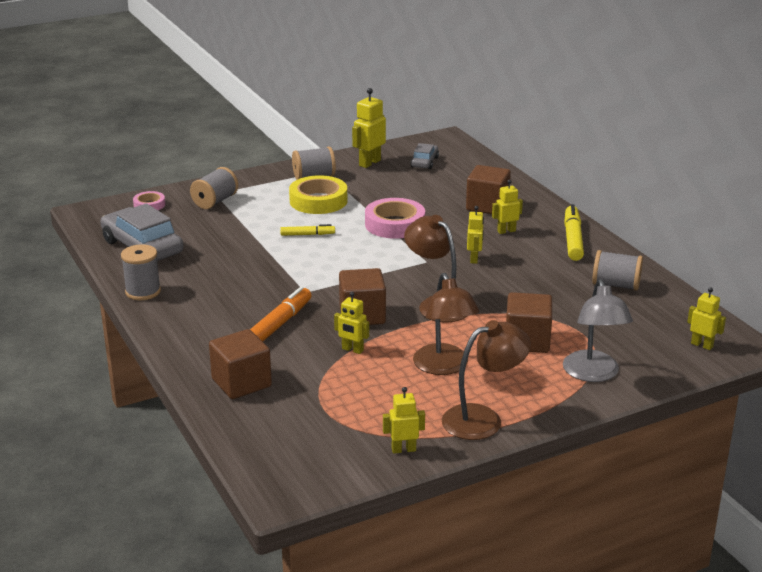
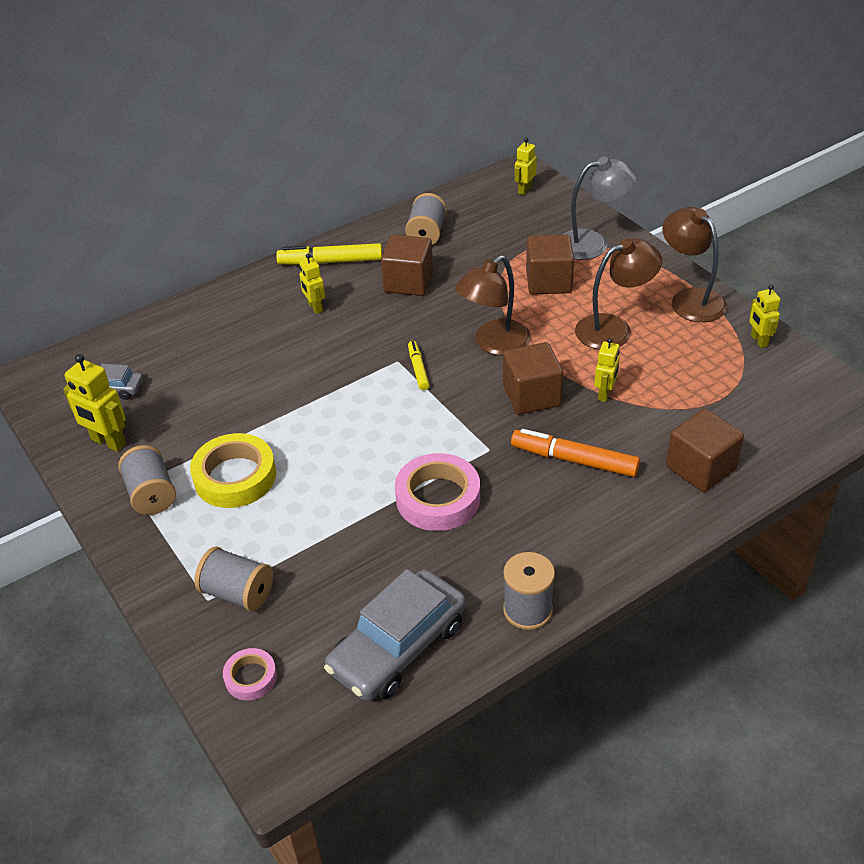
camera: 95 degrees left, 15 degrees up
yellow marker [280,224,335,236] -> yellow marker moved to [408,341,429,390]
pink tape [365,198,425,239] -> pink tape moved to [395,453,480,531]
brown cube [466,165,511,214] -> brown cube moved to [381,235,433,296]
yellow robot [467,206,484,264] -> none

